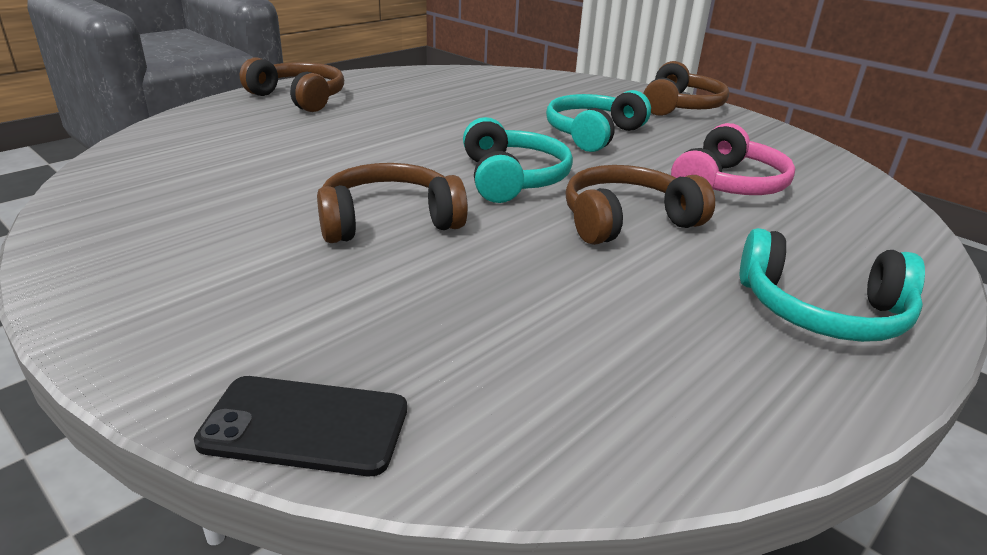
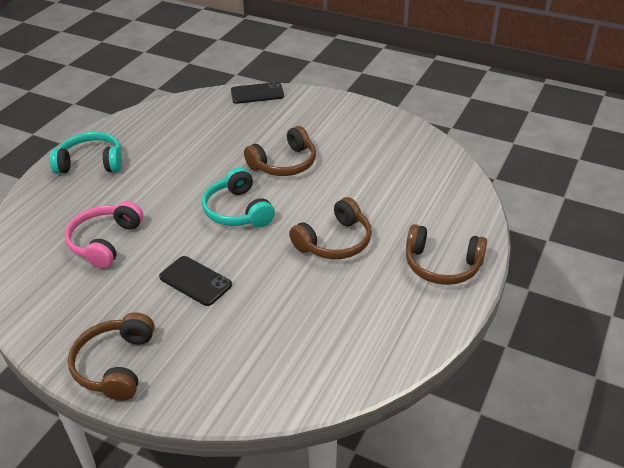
camera: 165 degrees right, 10 degrees up
turquoise headphones [546,90,651,152] -> black phone [159,256,232,306]
brown headphones [566,165,715,245] -> brown headphones moved to [289,197,372,259]

